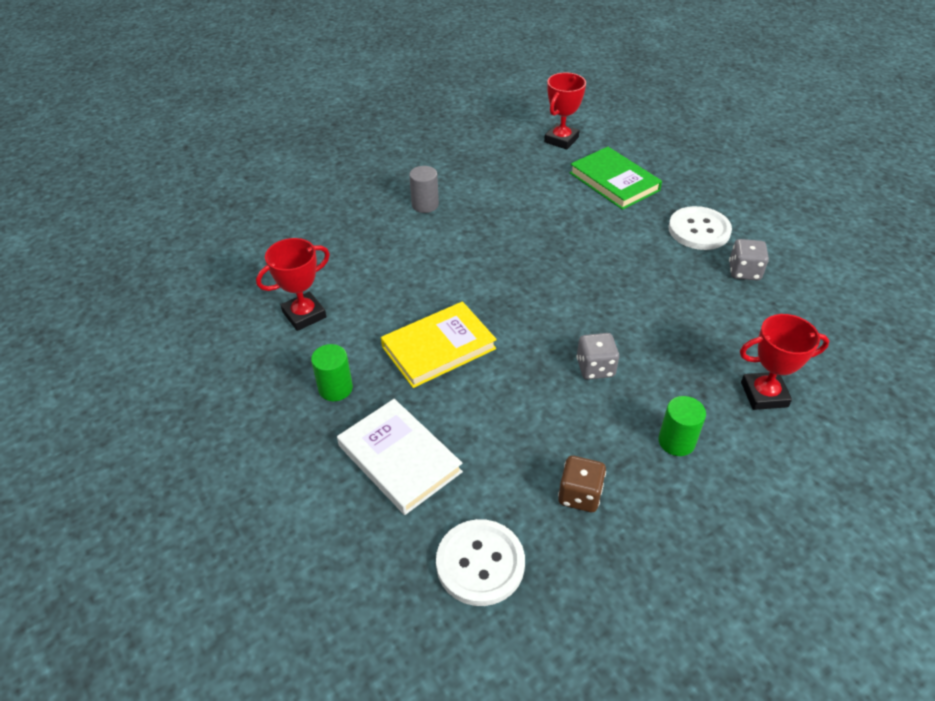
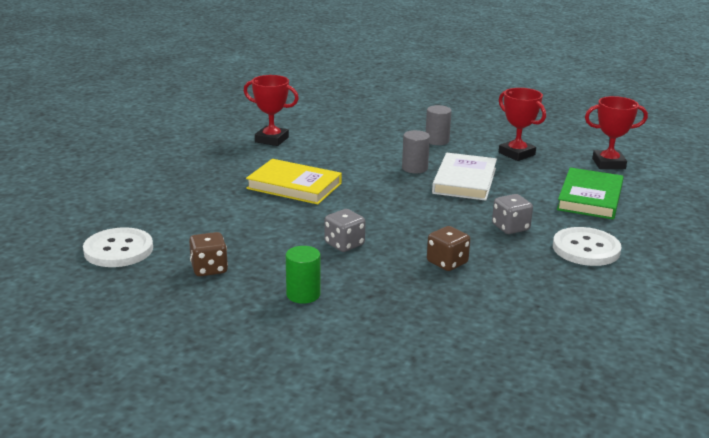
camera: 55 degrees right, 20 degrees down
green cylinder [311,344,353,401] -> none
white book [337,399,463,515] -> white book moved to [432,153,497,201]
grey dice [729,239,769,281] -> grey dice moved to [492,194,533,234]
red trophy [740,314,829,410] -> red trophy moved to [499,88,546,161]
none -> grey cylinder [402,130,430,173]
none -> brown dice [427,226,470,271]

